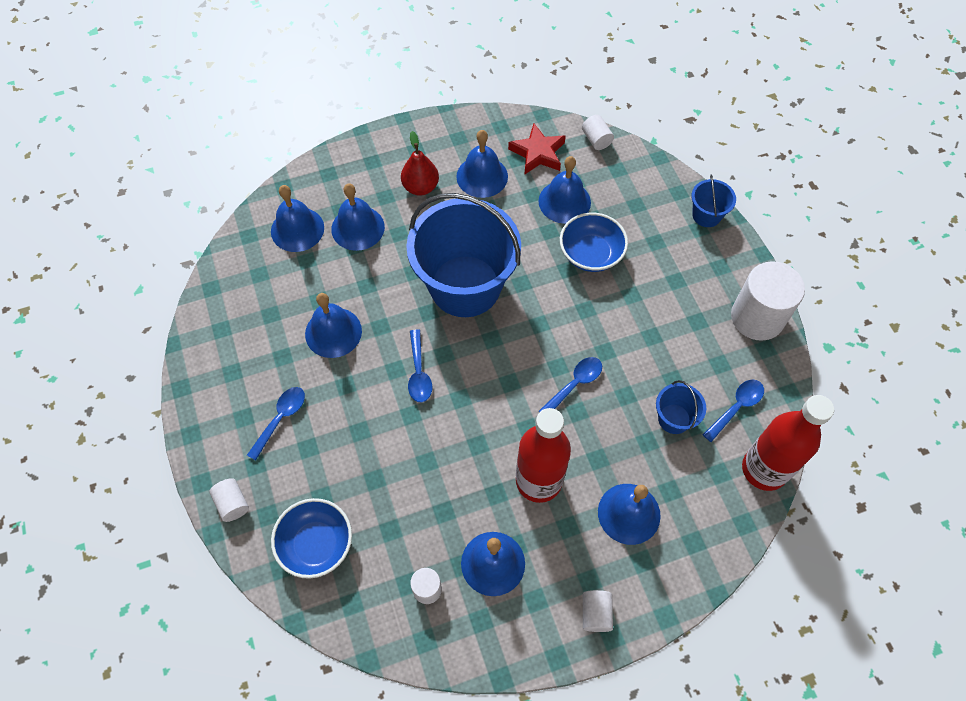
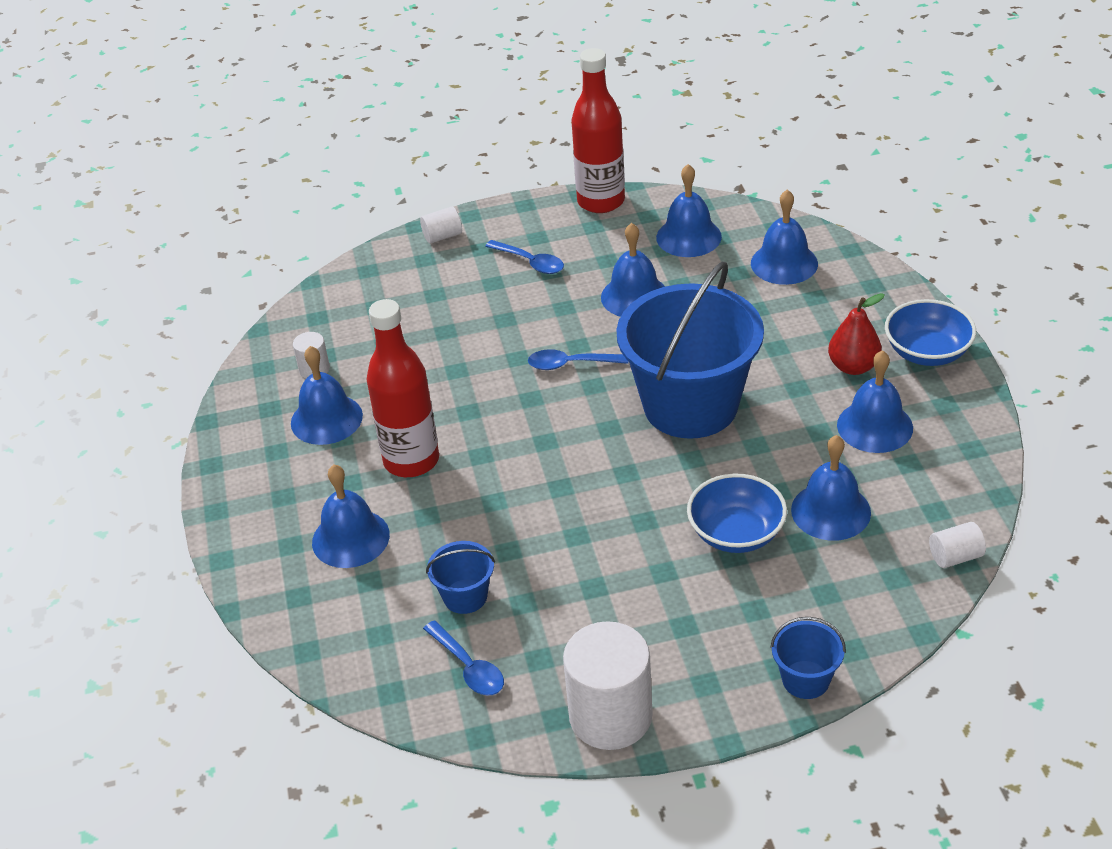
camera: 100 degrees right, 20 degrees down
blue bowl [271,498,352,579] -> blue bowl moved to [885,299,976,366]
blue bell [331,184,385,251] -> blue bell moved to [656,164,722,257]
red star [508,124,566,175] -> none
blue spoon [539,357,602,412] -> none
white cylinder [583,590,613,632] -> none
red bottle [742,395,834,491] -> red bottle moved to [571,48,625,213]

